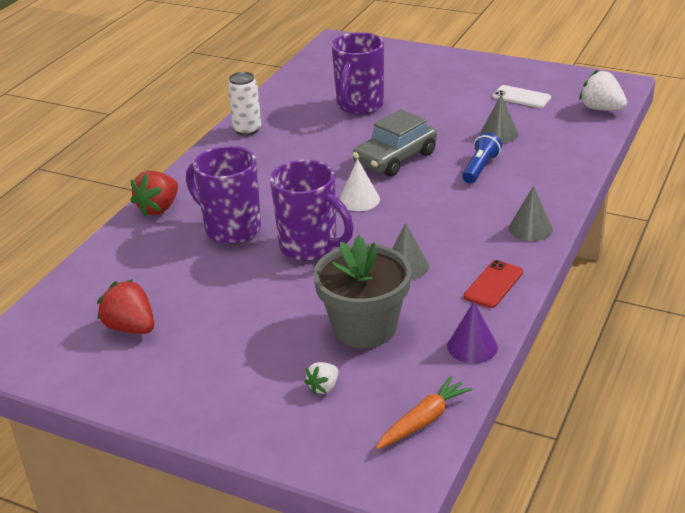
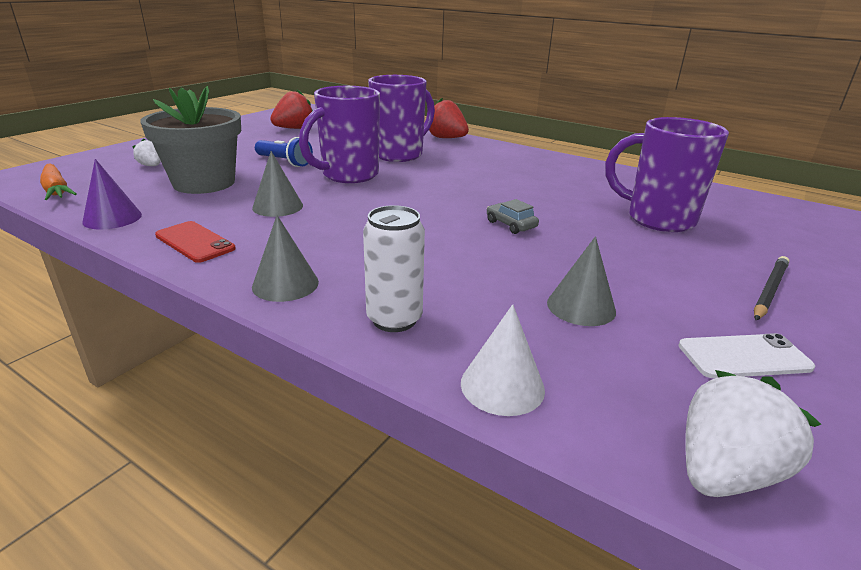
camera: 95 degrees right, 5 degrees down
white can [228,72,261,136] -> white can moved to [363,205,425,332]
white cone [339,159,380,211] -> white cone moved to [461,304,545,416]
grey car [352,109,437,177] -> grey car [487,199,539,234], size x0.46
blue flashlight [462,132,502,183] -> blue flashlight moved to [255,137,313,167]
white phone [492,85,551,108] -> white phone turned 45 degrees clockwise [678,333,815,378]
none -> black pencil [754,256,789,320]

